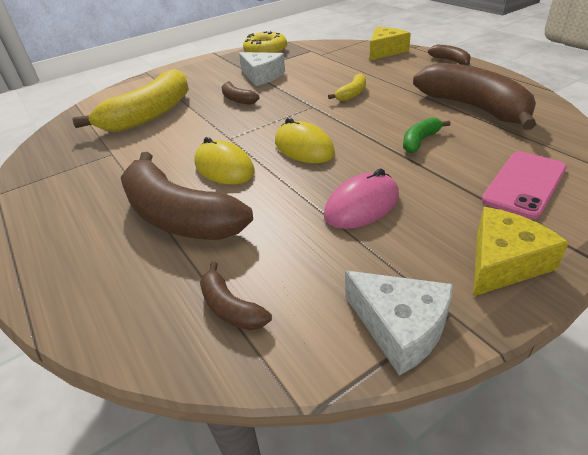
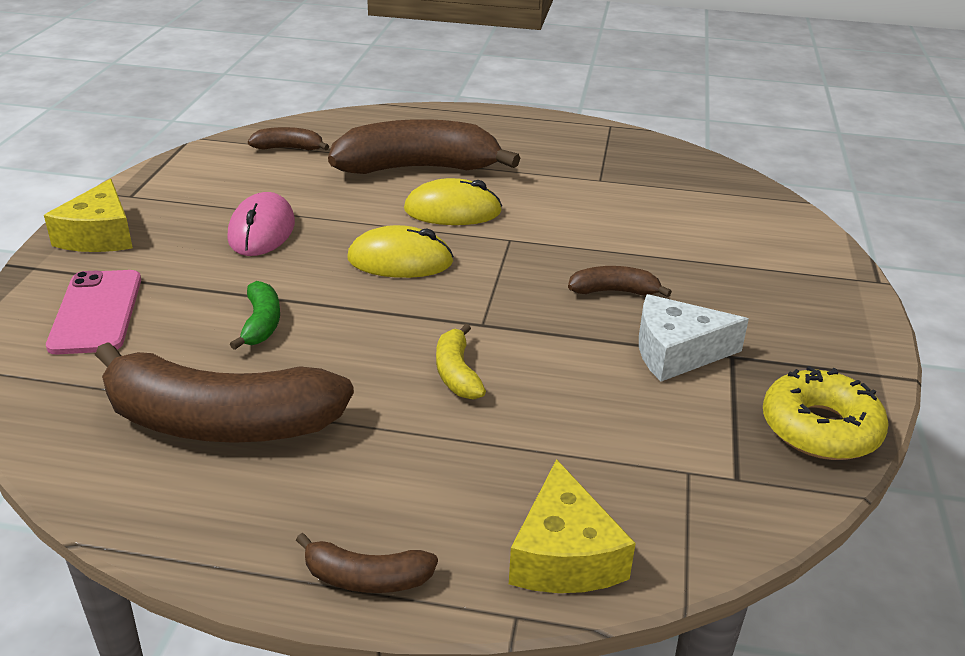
camera: 130 degrees right, 5 degrees down
yellow banana [72,69,189,132] -> none
white cheese [345,271,453,376] -> none

